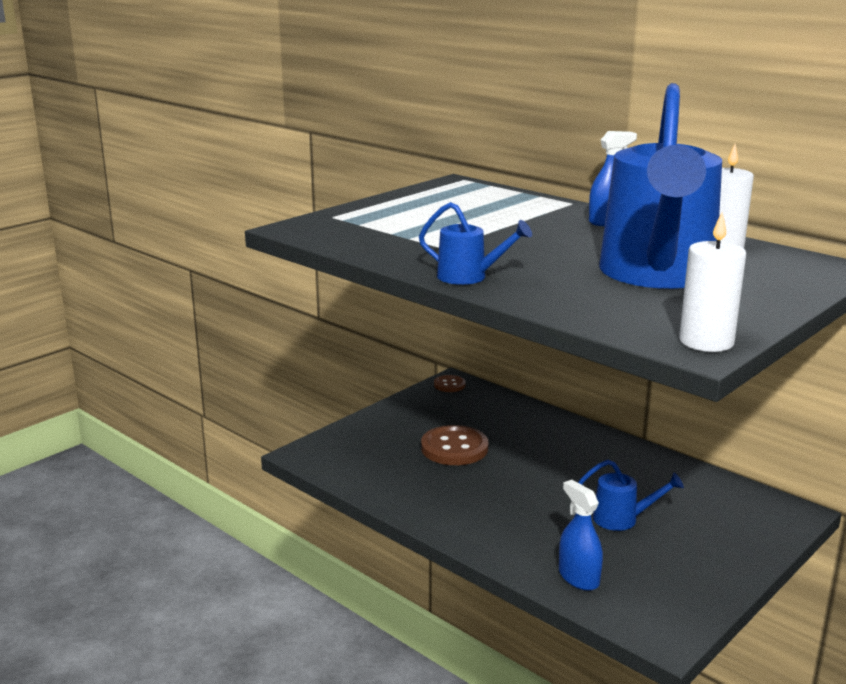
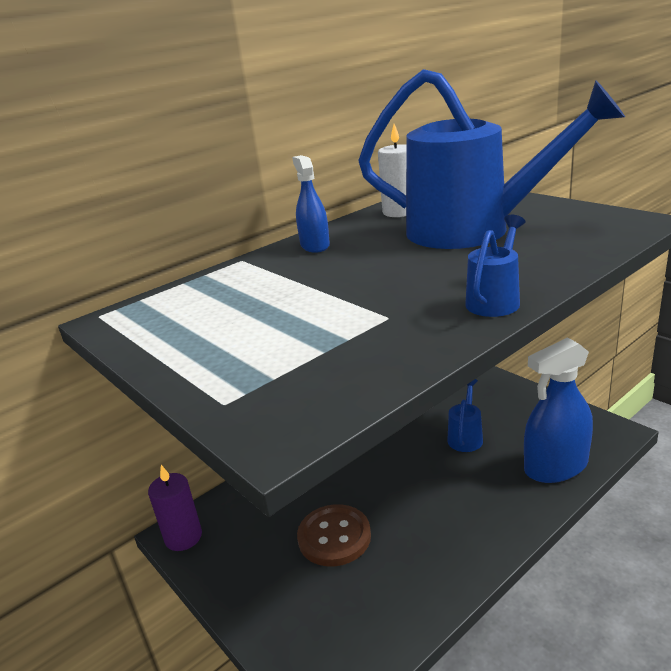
camera: 80 degrees left, 5 degrees up
brown button [434,375,466,392] -> purple candle [148,465,202,551]
blue spray bottle [559,480,603,591] -> blue spray bottle [524,337,593,483], size x1.72
white candle [679,212,746,352] -> none

